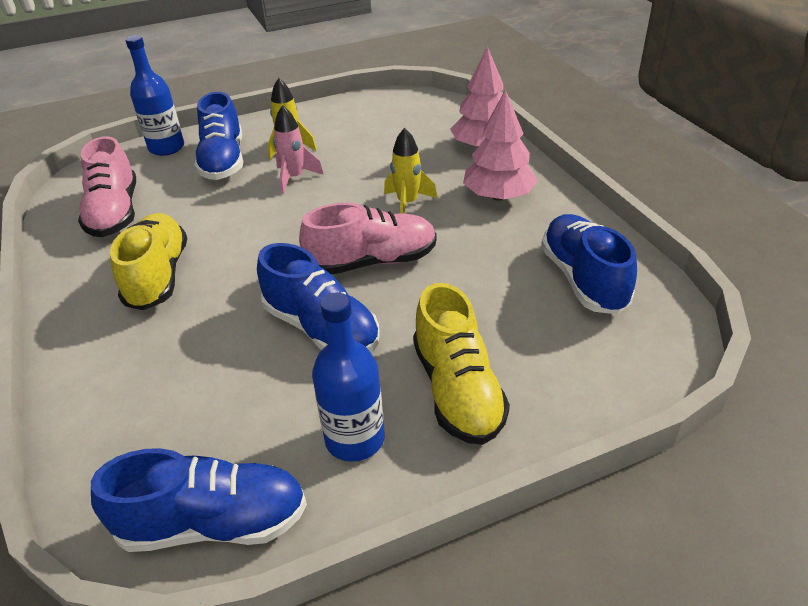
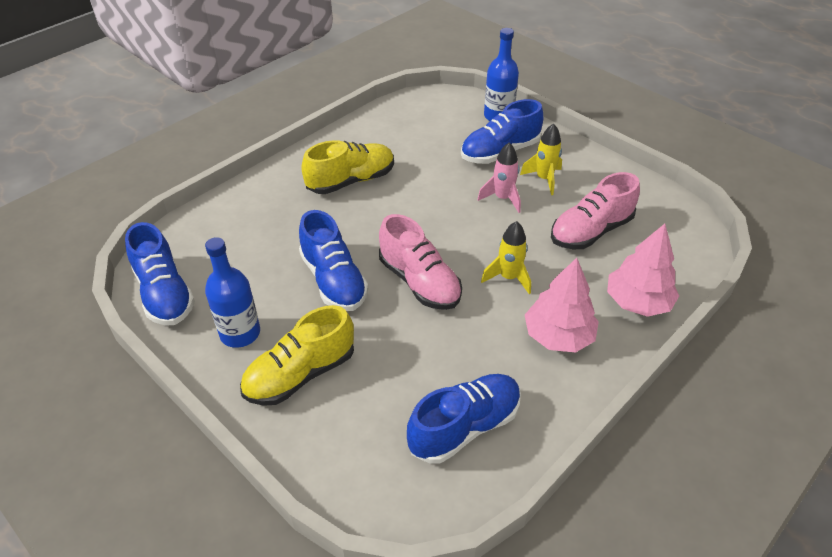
camera: 65 degrees right, 5 degrees up
pink shoe [78,136,136,237] -> pink shoe moved to [551,172,640,249]
blue shoe [257,243,380,353] -> blue shoe turned 45 degrees counterclockwise [299,210,368,311]

